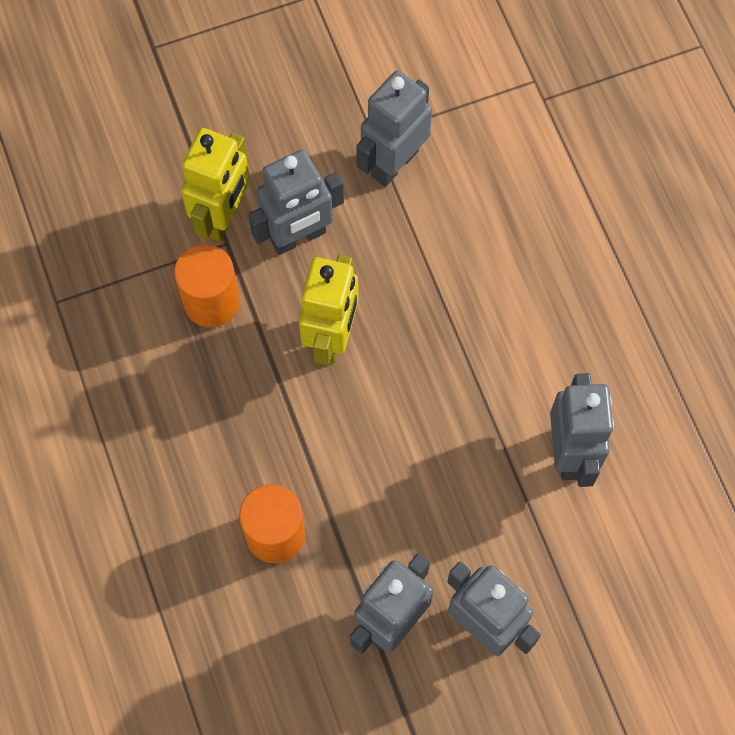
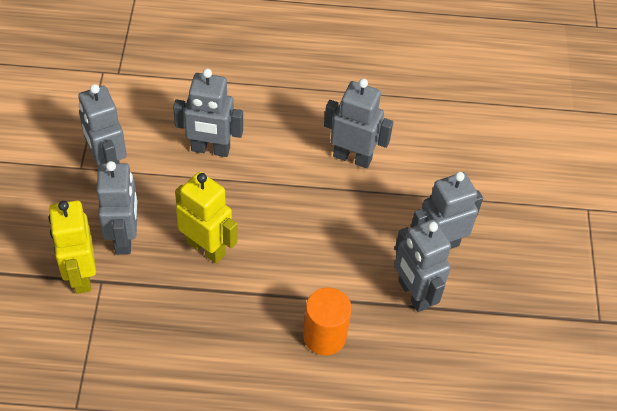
camera: 70 degrees left, 15 degrees down
orange cylinder [174,244,240,327] -> none
yellow robot [181,128,250,242] -> yellow robot turned 150 degrees counterclockwise [48,200,96,294]
none -> grey robot [173,69,243,157]

